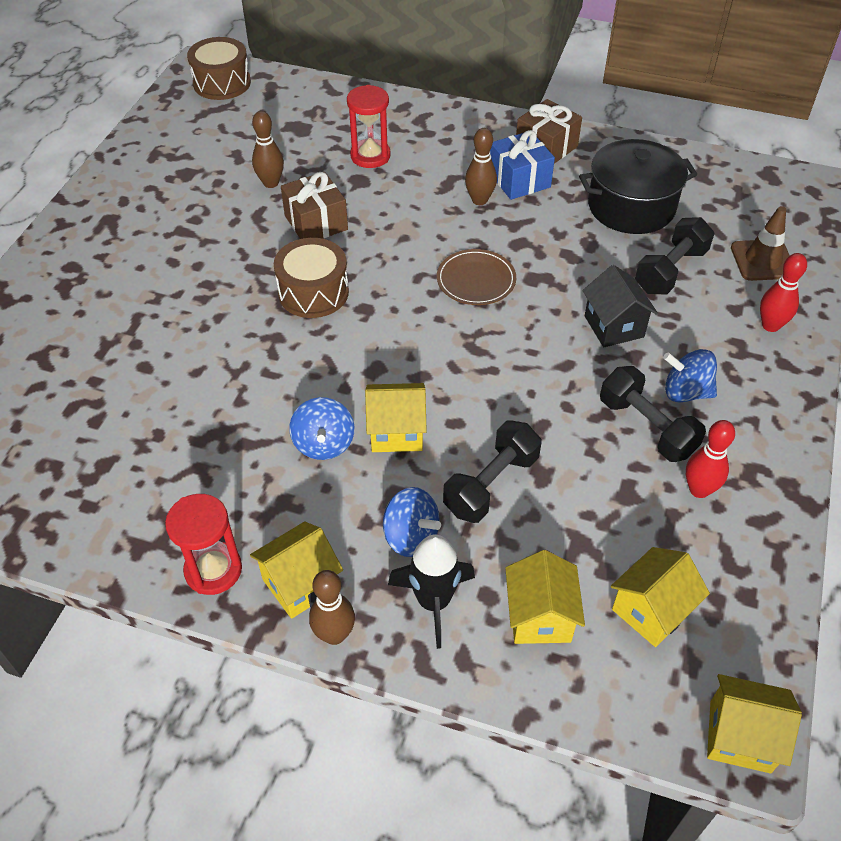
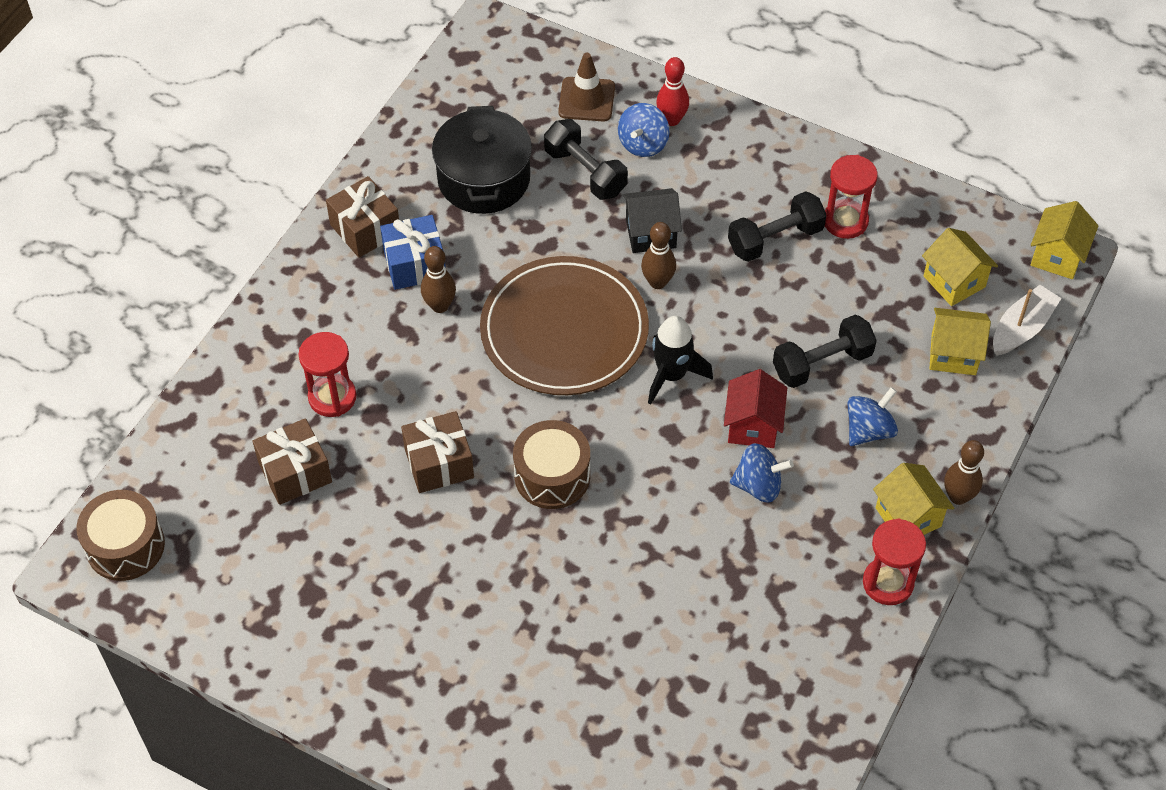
camera: 80 degrees left, 5 degrees up
brown bowling pin [252,111,284,188] -> brown bowling pin moved to [641,222,676,289]
yellow house [365,383,427,452] -> red house [724,369,787,448]
black rocket [388,534,475,649] -> black rocket moved to [648,316,713,405]
brown plate [437,249,516,305] -> brown plate [480,256,649,395], size x2.03
black dumbbell [443,420,542,523] -> black dumbbell turned 75 degrees counterclockwise [773,315,877,388]
blue spinning top [663,349,717,403] -> blue spinning top moved to [618,103,669,157]
red bowling pin [686,420,735,498] -> red hourglass [825,155,878,239]
none -> brown gift [252,418,332,505]
none -> white boat [993,285,1062,356]

